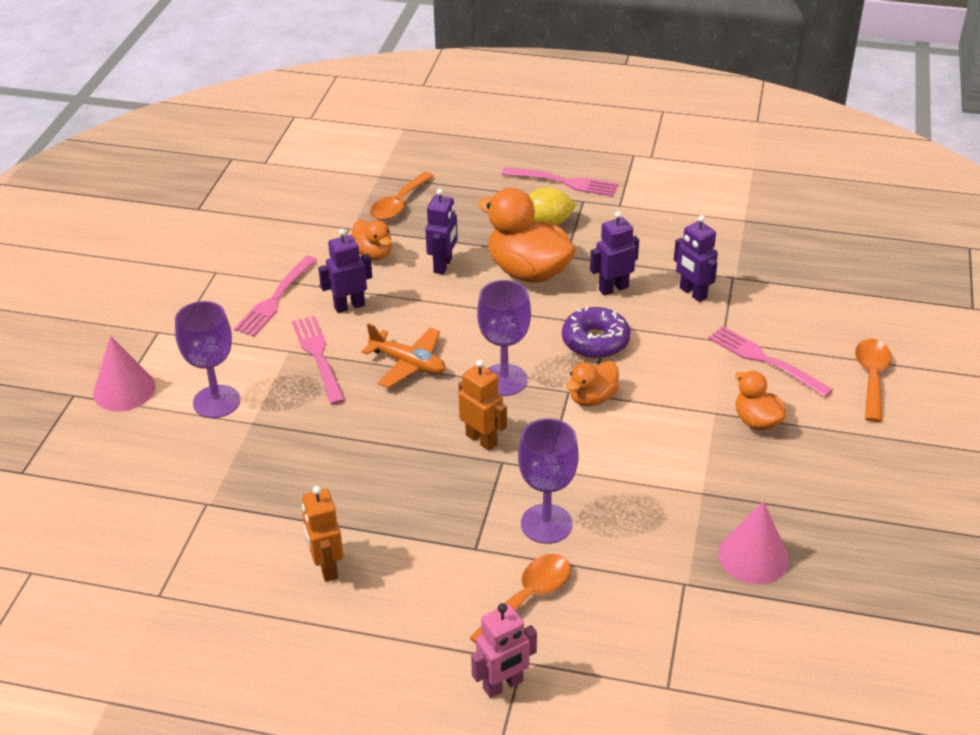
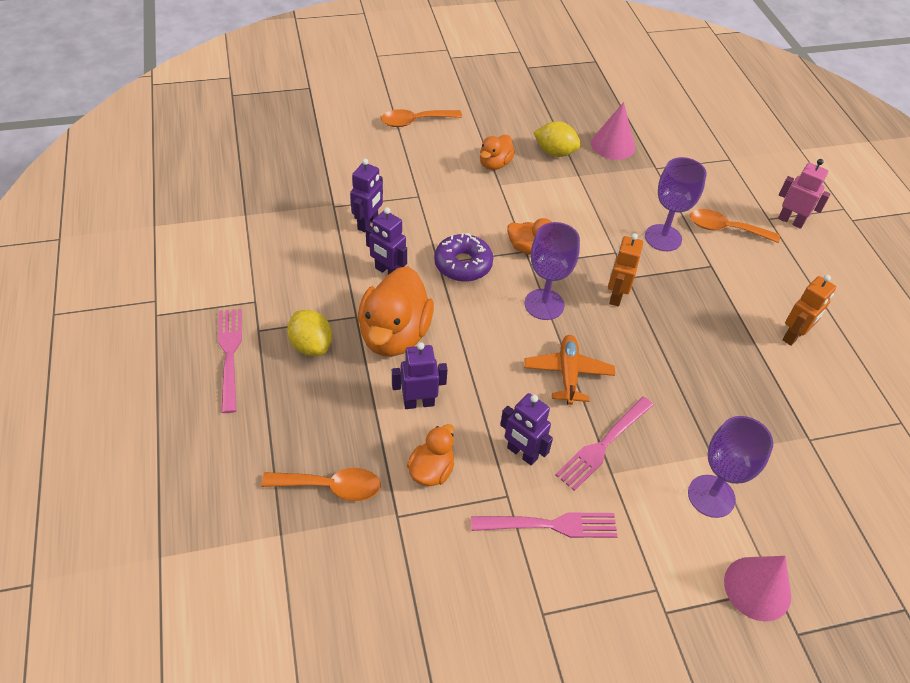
camera: 120 degrees left, 10 degrees up
pink fork [708,326,833,397] -> none
none -> yellow lemon [533,121,581,157]

